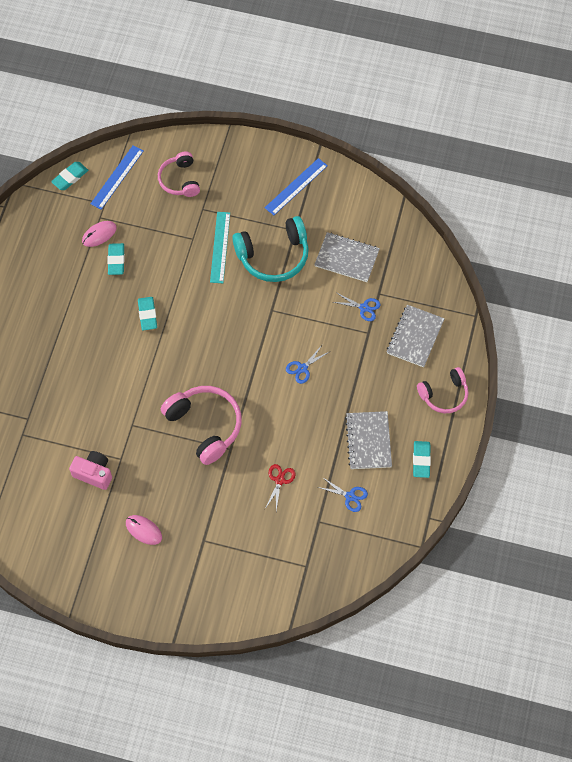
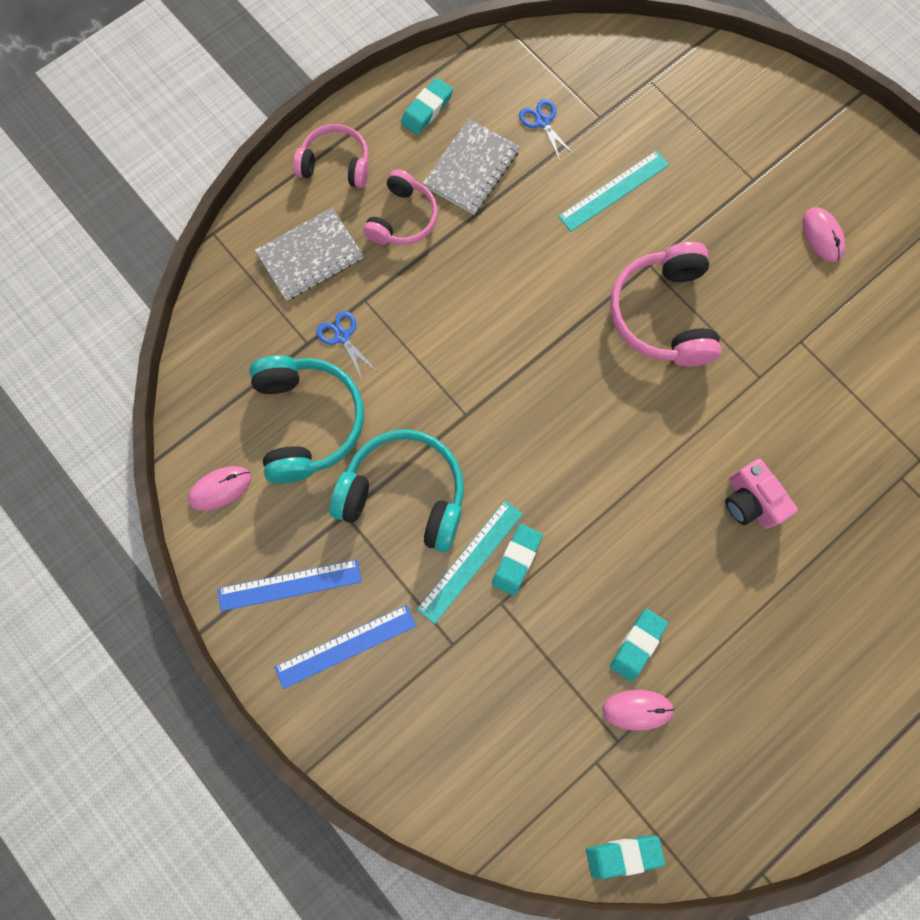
camera: 145 degrees left, 10 degrees up
pink camera [69,451,112,490] -> pink camera moved to [725,459,798,529]
blue ruler [90,145,143,210] -> blue ruler moved to [274,605,416,689]
turquoise eraser [138,297,157,330] -> turquoise eraser moved to [492,524,543,595]
pink headphones [158,152,200,197] -> pink headphones moved to [363,169,438,245]
red scissors [265,464,295,510] -> turquoise ruler [558,151,669,232]
blue scissors [286,344,329,384] -> none
grey notebook [314,232,380,282] -> turquoise headphones [249,355,364,483]
none -> pink mouse [188,466,251,511]

